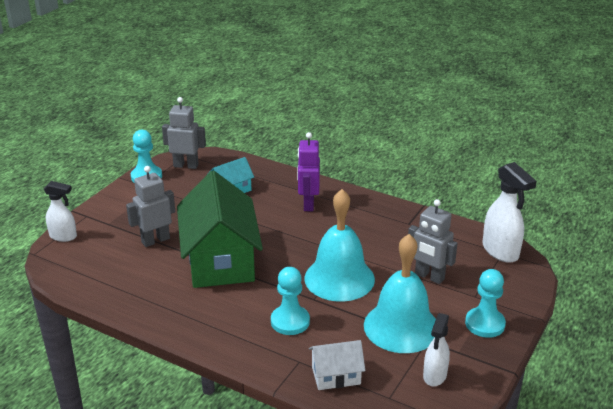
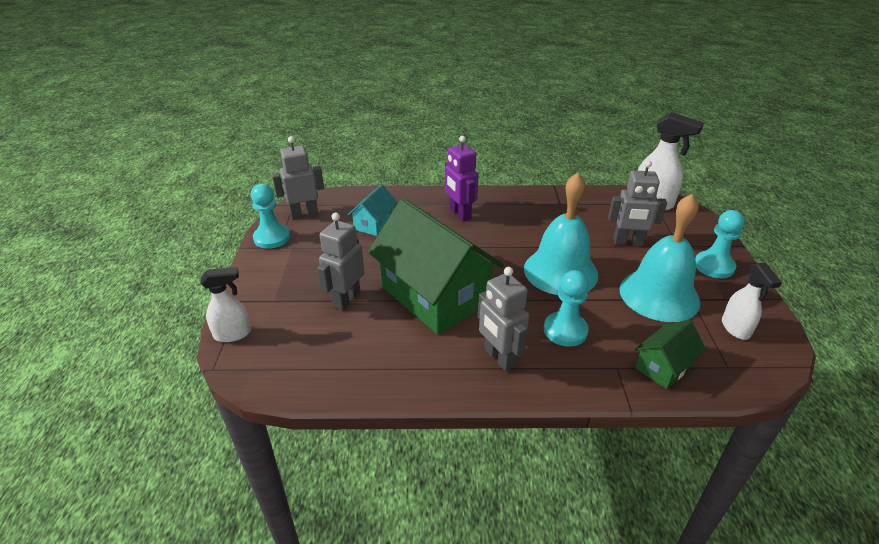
camera: 30 degrees left, 5 degrees up
white house [309,340,366,390] -> green house [634,320,706,389]
none -> grey robot [478,267,530,371]

